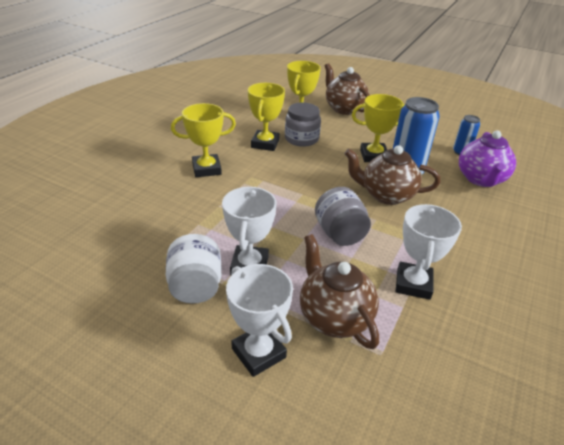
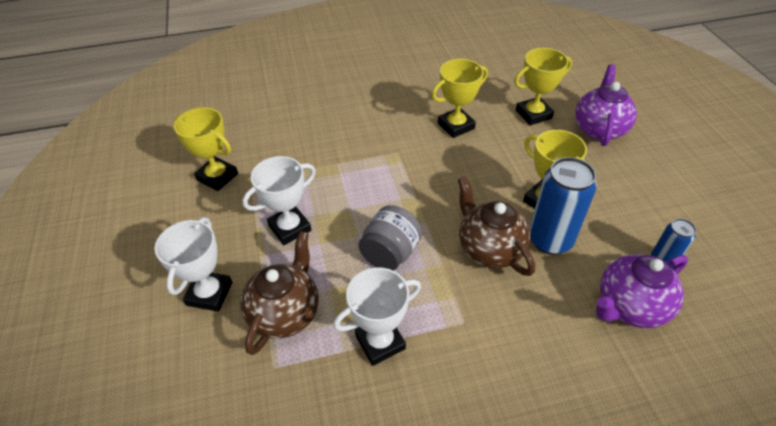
camera: 50 degrees right, 10 degrees up
white jar [166,234,222,304] -> none
yellow trophy [171,103,236,177] -> yellow trophy moved to [174,107,238,191]
grey jar [285,102,321,147] -> none
brown teapot [325,63,369,115] -> purple teapot [575,64,637,146]

